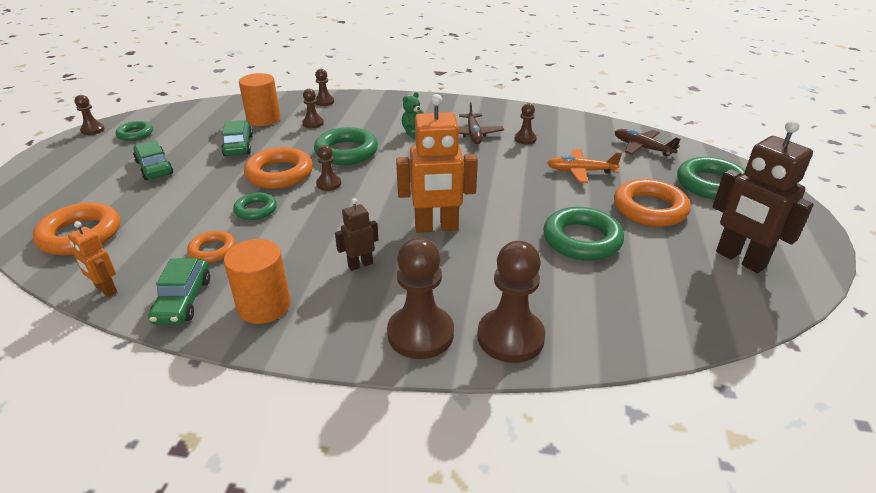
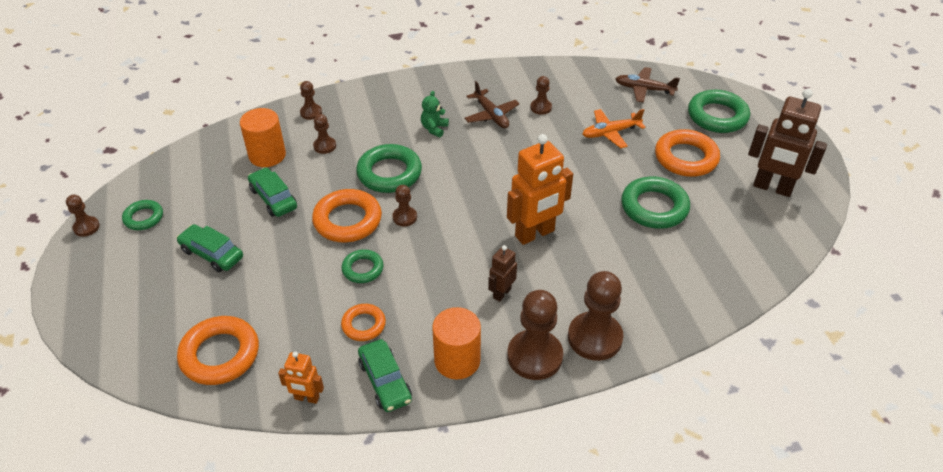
camera: 25 degrees left, 10 degrees up
brown pawn [477,241,546,363] -> brown pawn moved to [507,290,563,380]

